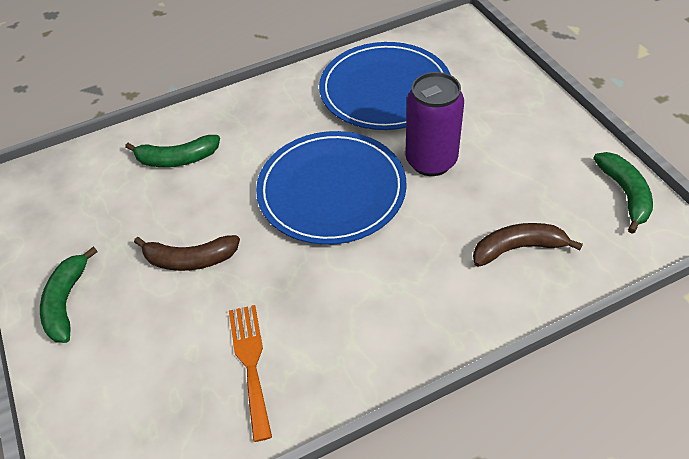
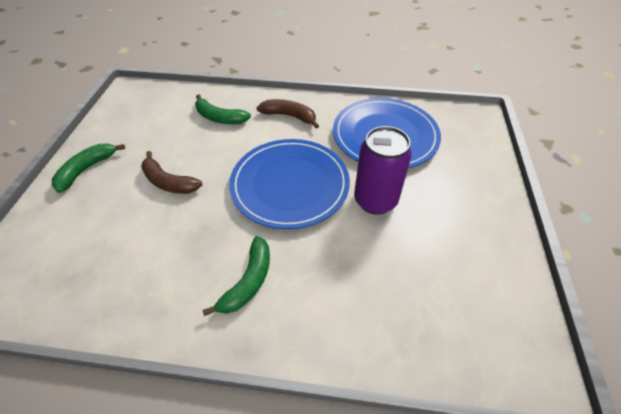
camera: 30 degrees right, 0 degrees up
orange fork [229,305,272,442] -> none
brown banana [473,223,583,267] -> brown banana moved to [256,99,319,128]
green banana [593,152,653,234] -> green banana moved to [202,236,270,316]

